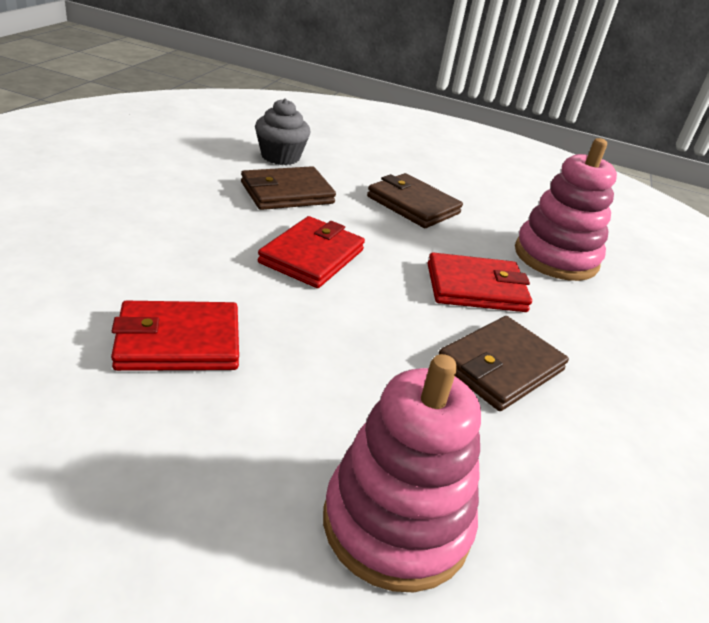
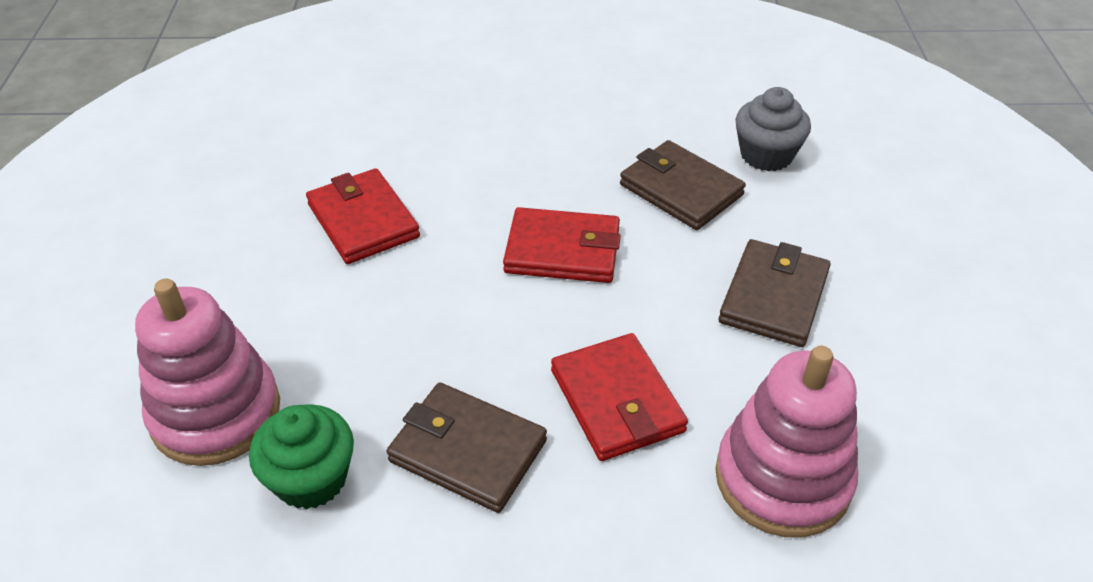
camera: 75 degrees right, 10 degrees up
none -> green cupcake [249,404,354,510]

